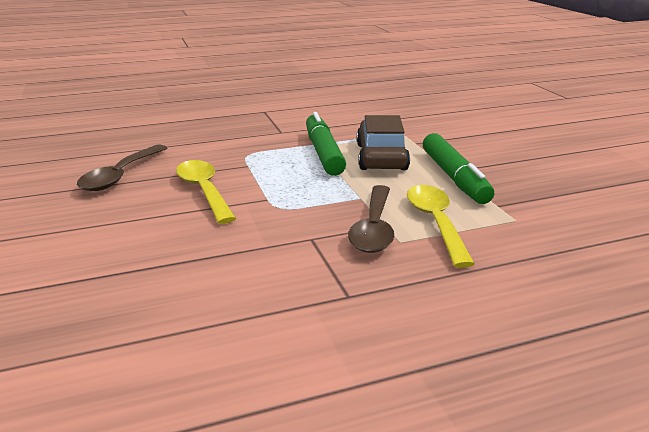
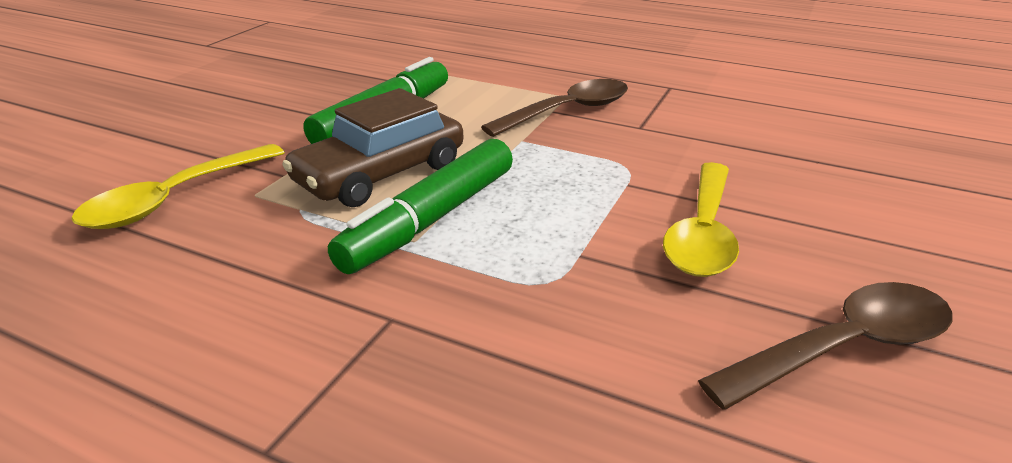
camera: 135 degrees left, 5 degrees up
yellow spoon [407,185,475,268] -> yellow spoon moved to [71,144,285,229]

